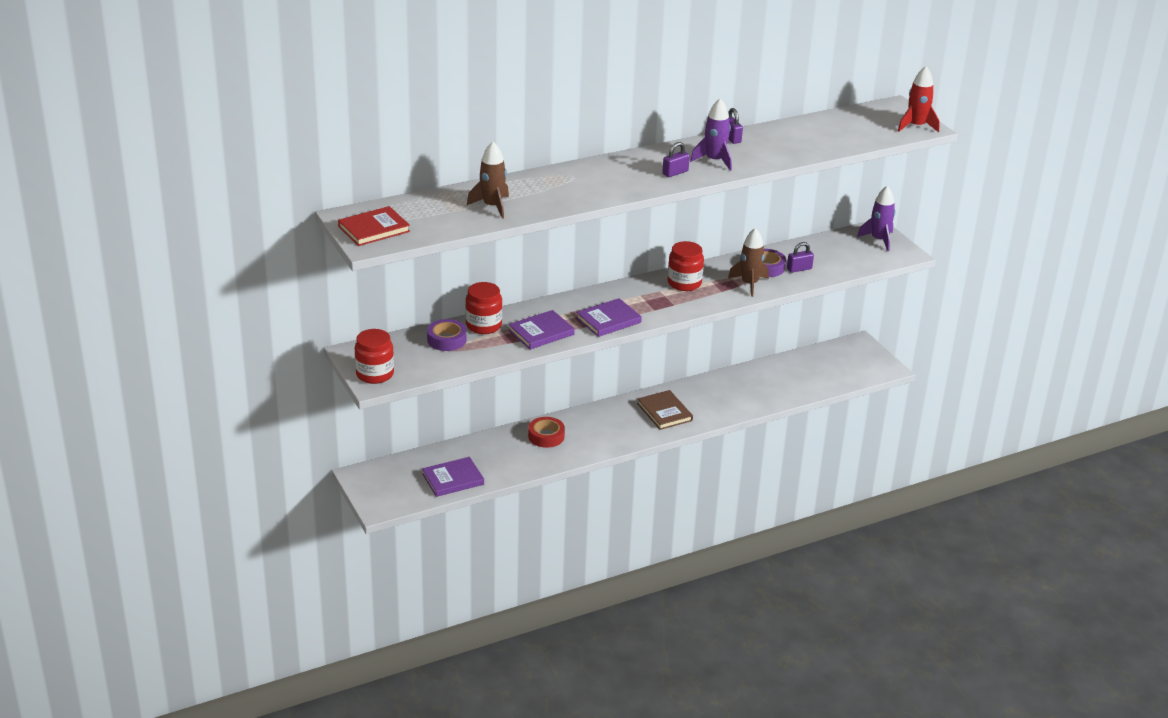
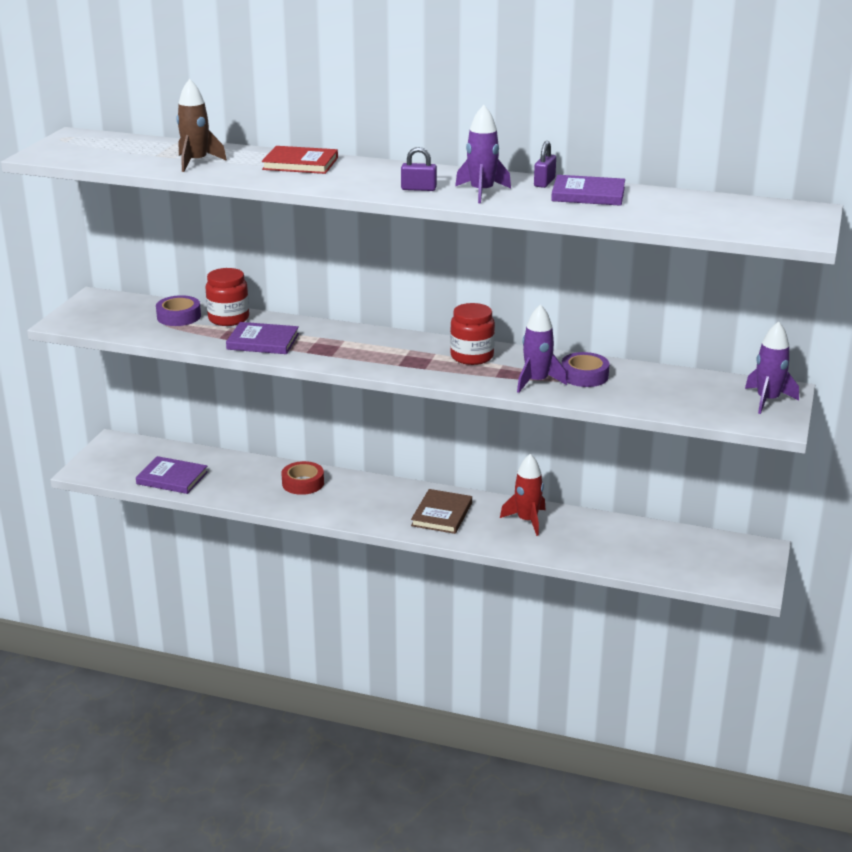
camera: 45 degrees right, 5 degrees down
red book [338,206,410,246] -> red book moved to [262,146,338,174]
red jar [355,329,394,384] -> none
purple book [576,298,642,337] -> purple book moved to [551,175,625,206]
brown rocket [728,228,769,297] -> purple rocket [517,304,567,393]
purple padlock [787,242,814,273] -> none
red rocket [898,66,940,133] -> red rocket moved to [500,454,545,536]

